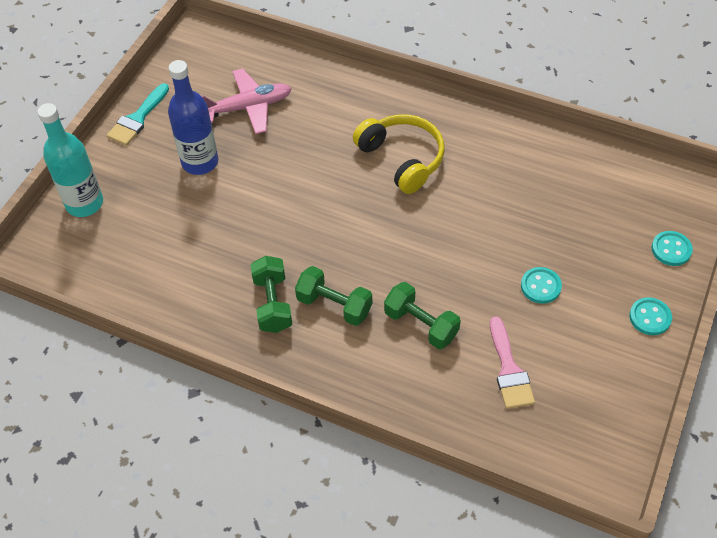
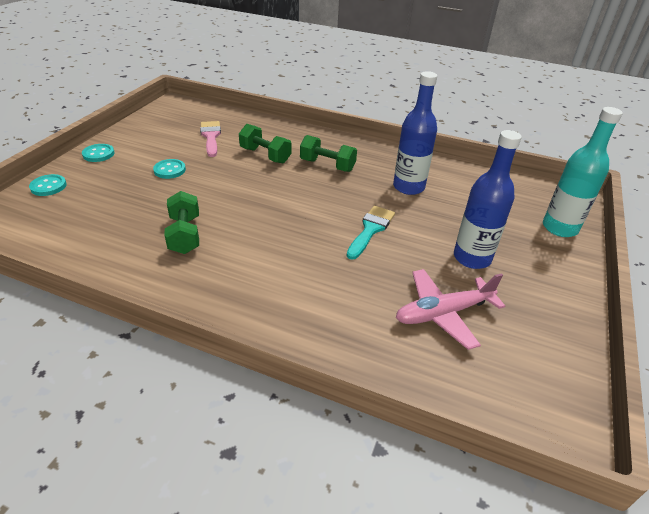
camera: 175 degrees right, 15 degrees down
turquoise brush [107,83,169,146] -> turquoise brush moved to [347,206,395,260]
green dumbbell [250,256,292,333] -> green dumbbell moved to [164,191,199,254]
yellow headphones [353,114,445,194] -> none
none -> blue bottle [393,71,437,195]

